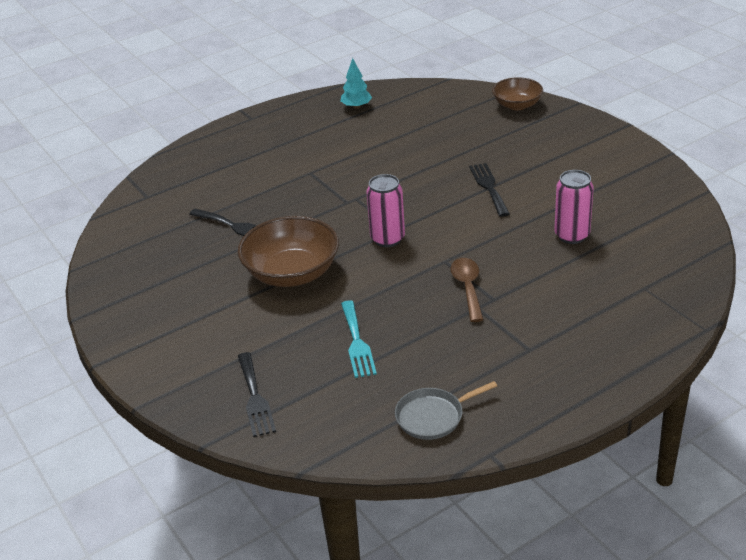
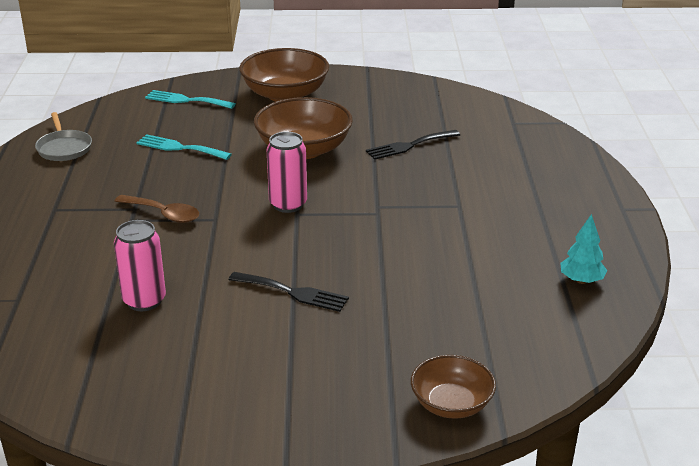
camera: 120 degrees right, 5 degrees down
black fork [238,352,276,437] -> turquoise fork [145,90,236,109]
grey pan [395,381,497,440] -> grey pan turned 150 degrees clockwise [35,112,92,161]
none -> brown bowl [239,48,329,102]

